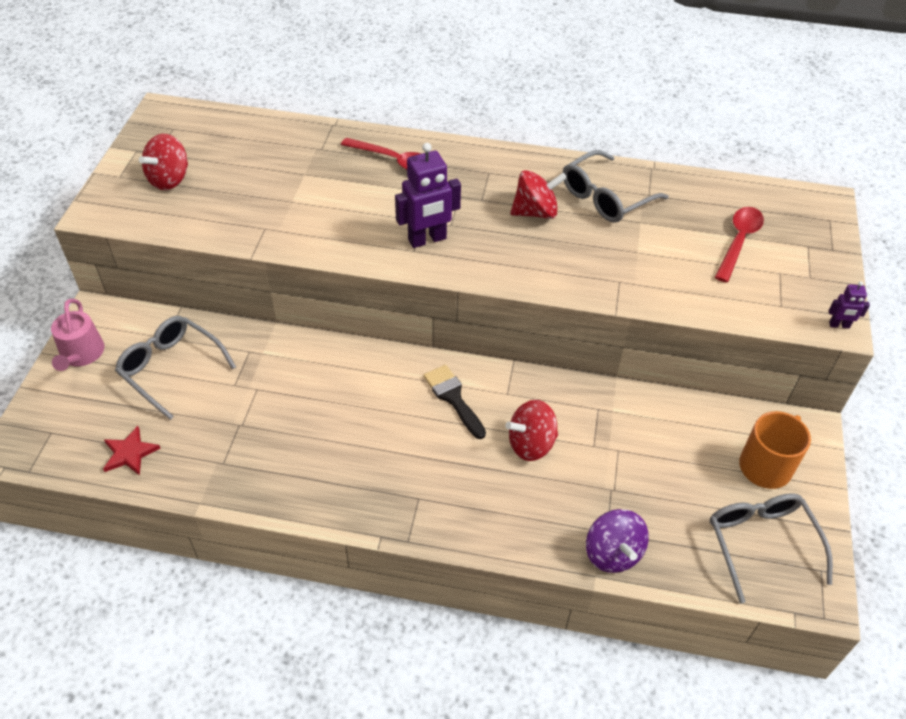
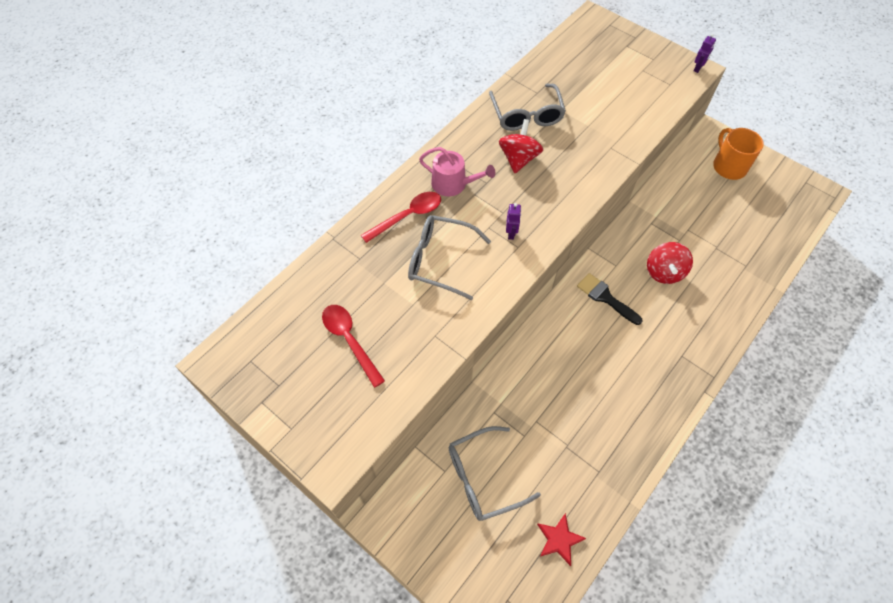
camera: 60 degrees left, 10 degrees up
pink watering can [51,299,104,371] -> pink watering can moved to [419,147,495,196]
red spinning top [139,134,188,190] -> none
purple robot [395,143,461,248] -> purple robot [506,203,521,240], size x0.49
black brush [423,365,486,439] -> black brush turned 45 degrees clockwise [577,273,642,325]
purple spinning top [586,509,649,573] -> none
grey glasses [710,493,833,603] -> grey glasses moved to [408,215,491,300]
red spoon [715,207,764,283] -> red spoon moved to [322,305,385,388]

